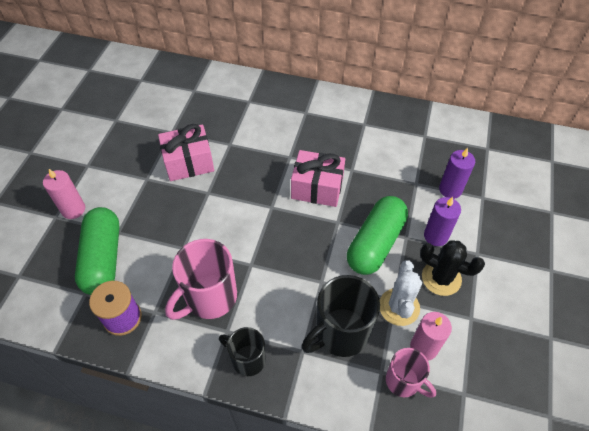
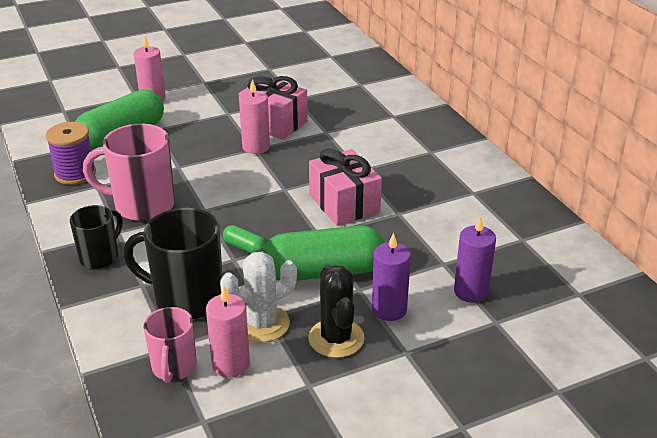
camera: 50 degrees right, 20 degrees down
black mug [219,327,266,376] -> black mug turned 45 degrees clockwise [70,205,123,269]
none -> green capsule [223,225,267,253]
none -> pink candle [239,79,270,154]

